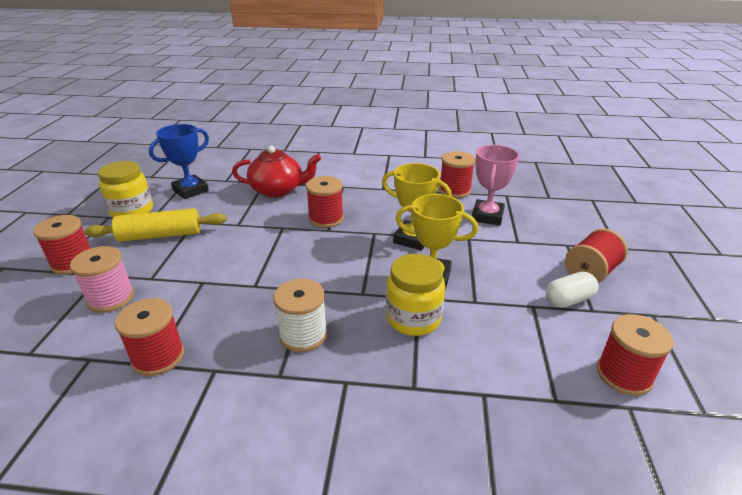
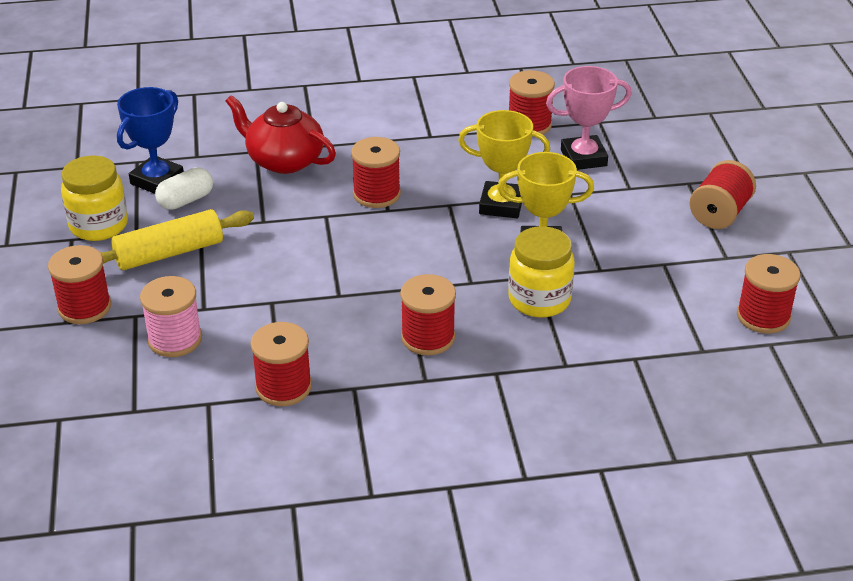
camera: 15 degrees left, 5 degrees up
red teapot [232,146,321,197] -> red teapot turned 135 degrees counterclockwise [226,95,336,174]
white spool [273,279,328,352] -> red spool [400,274,456,355]
pink trophy [472,145,519,226] -> pink trophy turned 75 degrees clockwise [546,66,632,170]
white capsule [546,272,599,308] -> white capsule moved to [155,167,213,210]

